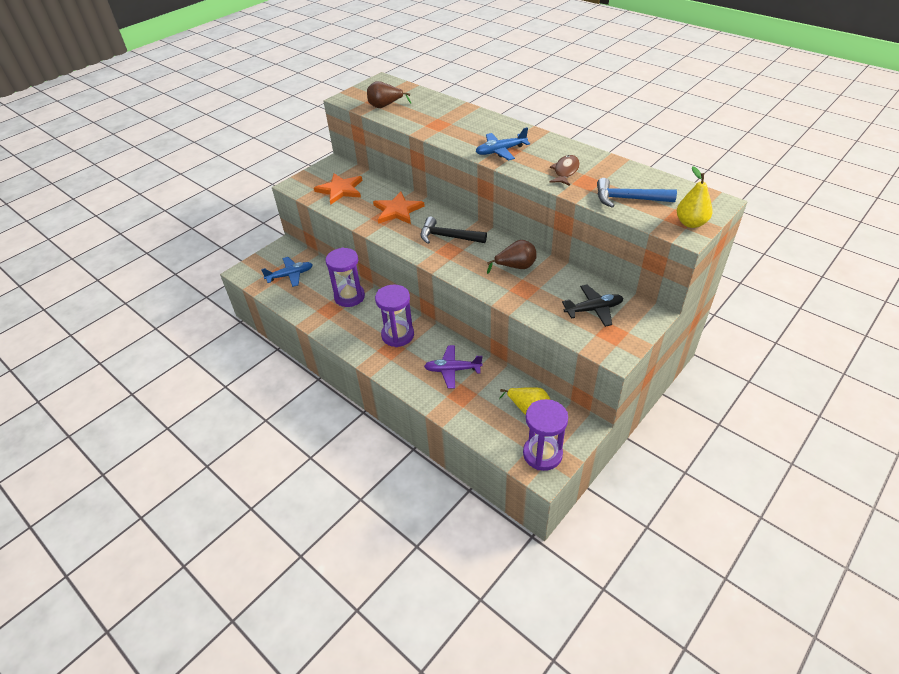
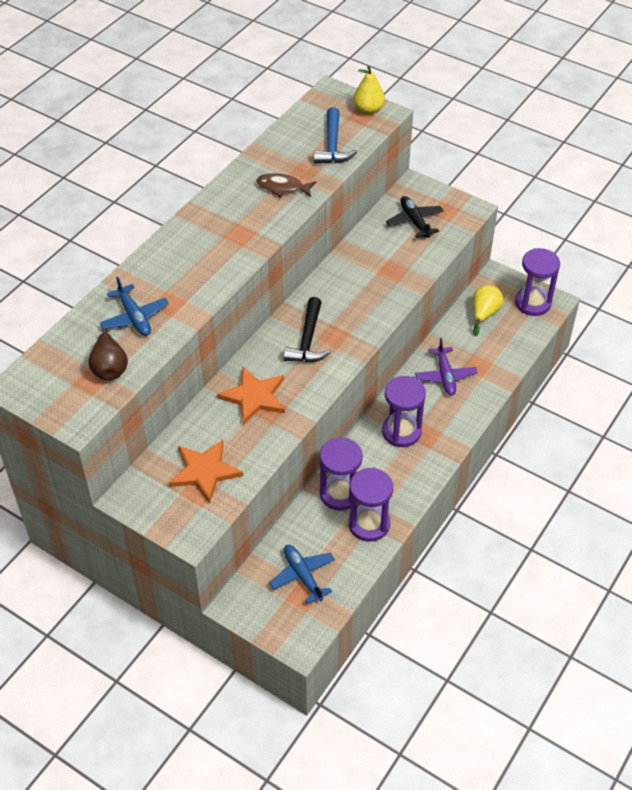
camera: 100 degrees left, 5 degrees up
blue plane [476,127,530,160] -> blue plane moved to [100,276,169,336]
brown pear [487,240,537,274] -> none
none -> purple hourglass [348,468,393,542]

